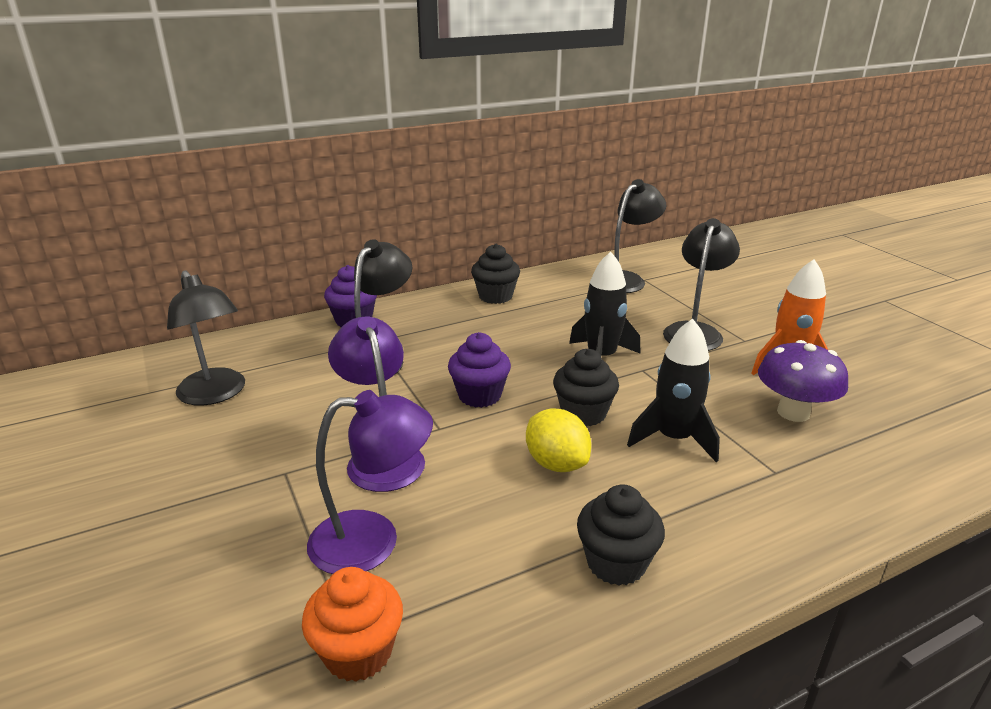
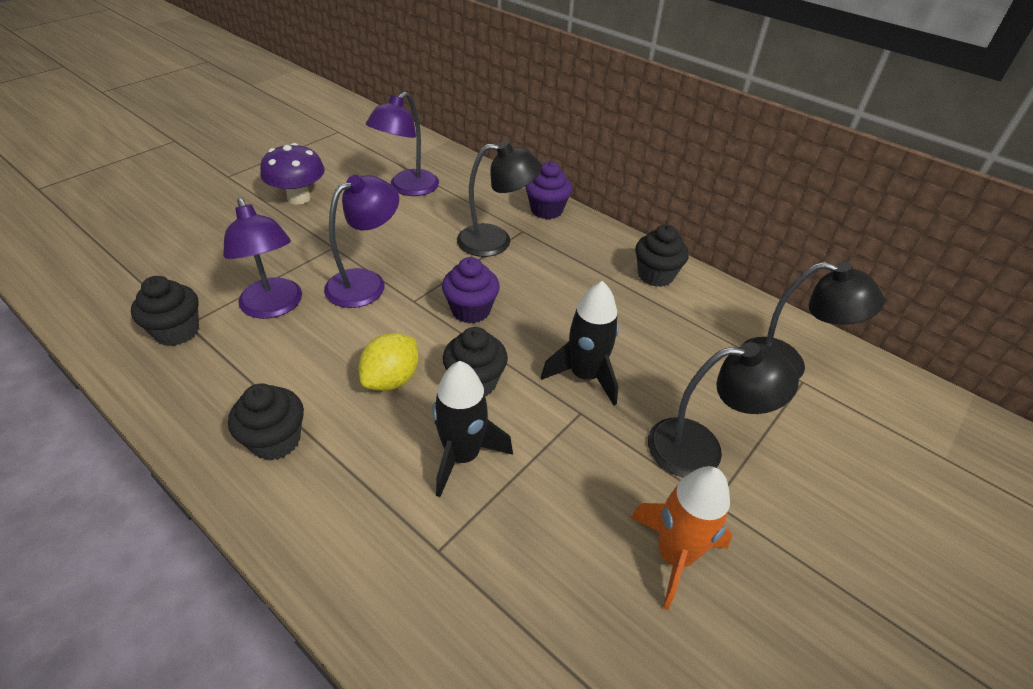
camera: 65 degrees right, 15 degrees up
black lamp [167,270,245,406] -> purple lamp [366,92,439,196]
orange cupcake [302,567,403,682] -> black cupcake [131,276,199,346]
purple mushroom [758,340,848,422] -> purple mushroom moved to [260,143,325,205]

